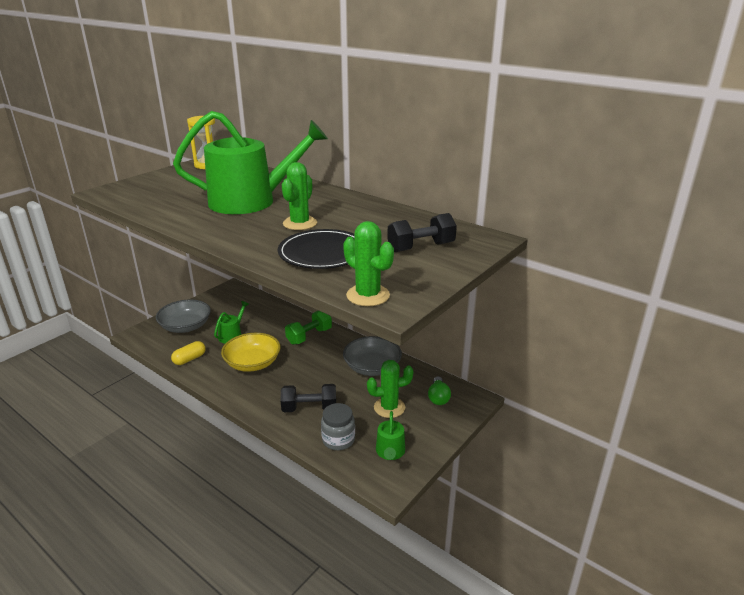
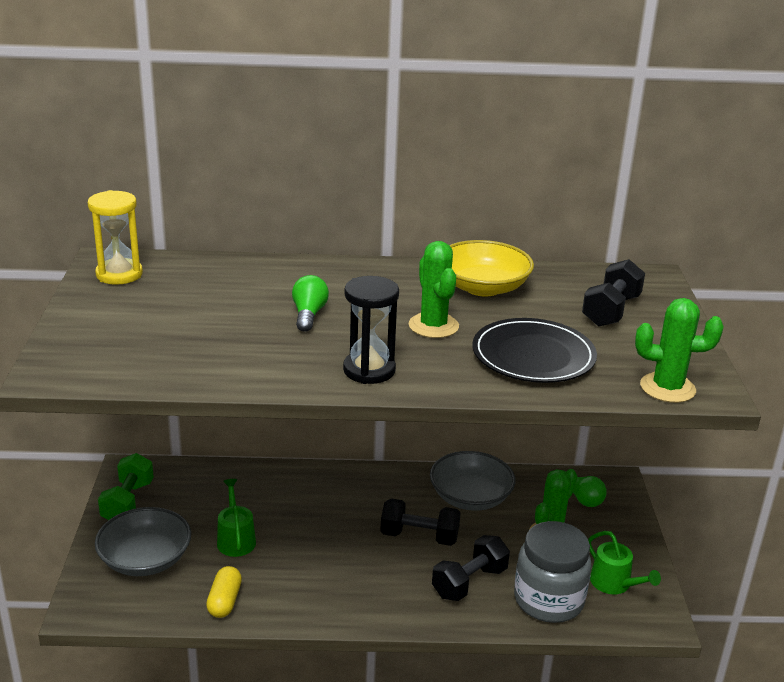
camera: 40 degrees left, 0 degrees up
green watering can [173,111,328,214] -> green light bulb [292,275,329,332]
yellow bowl [221,333,281,372] -> yellow bowl moved to [450,240,534,297]
green dumbbell [285,310,332,345] -> green dumbbell moved to [98,453,154,520]
grey jar [321,403,355,450] -> grey jar [514,521,592,623], size x1.53
none -> black hourglass [343,276,399,384]
none -> black dumbbell [380,498,461,546]

